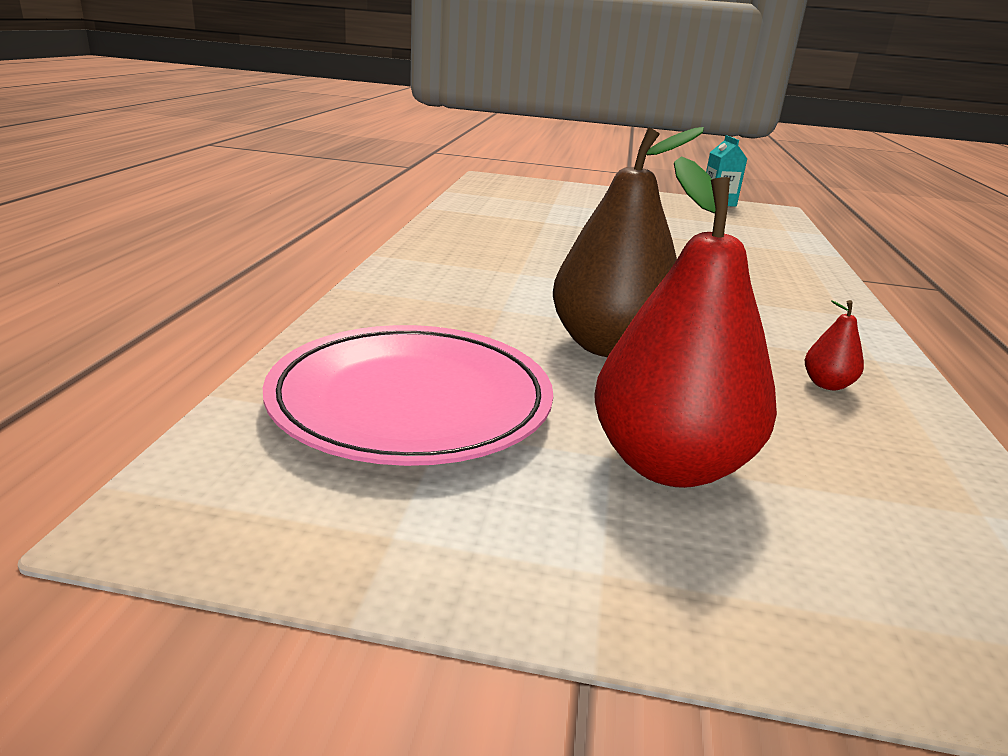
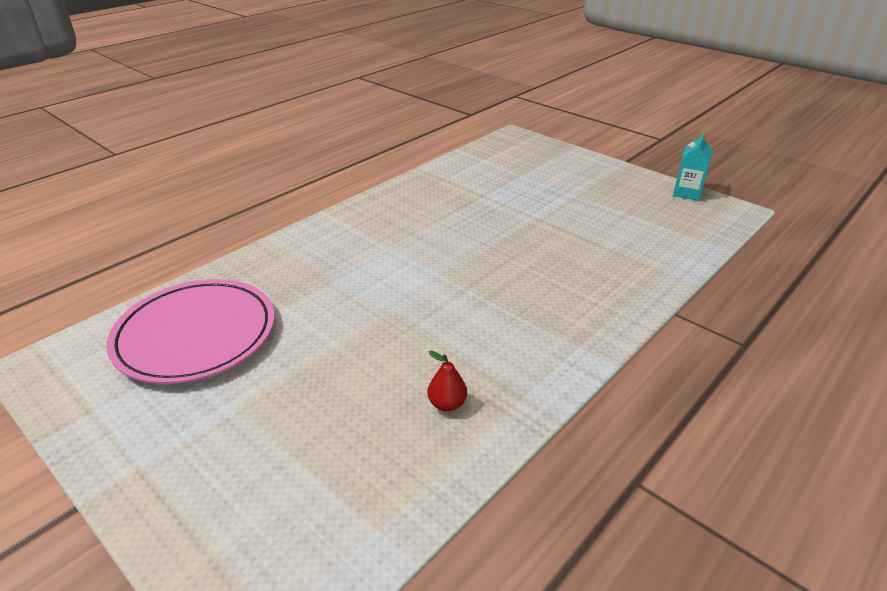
camera: 35 degrees right, 10 degrees up
brown pear [553,127,704,357] -> none
red pear [594,156,777,488] -> none

